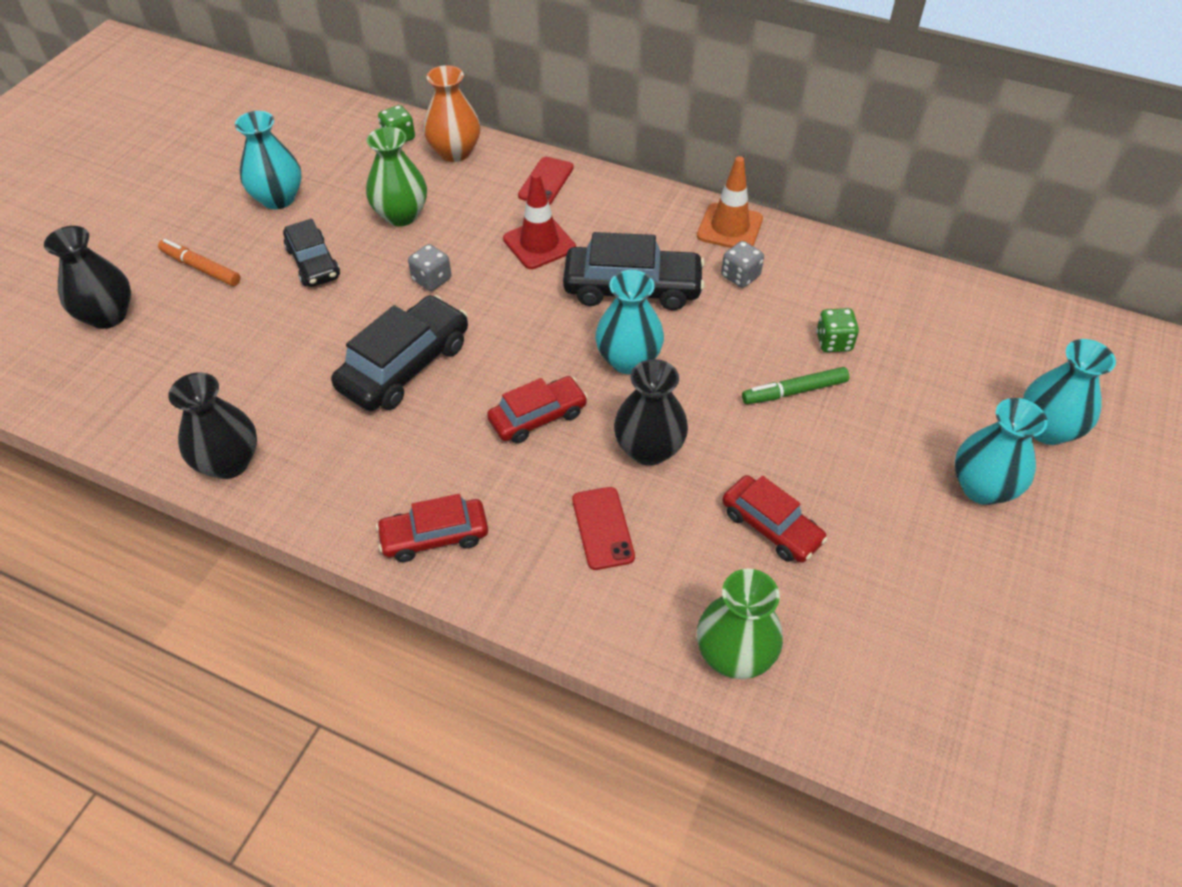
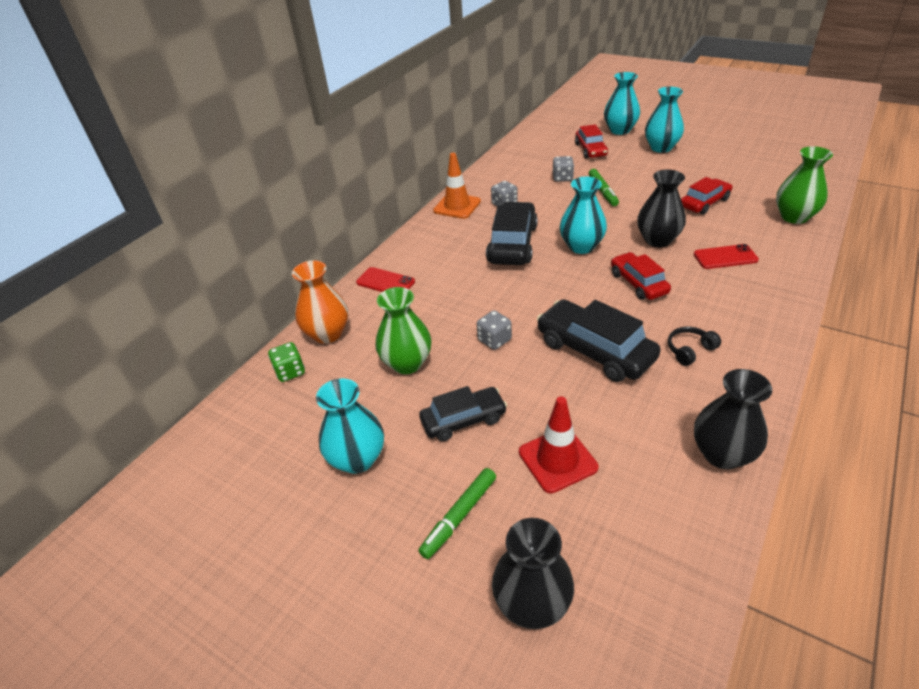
camera: 80 degrees left, 10 degrees down
orange marker [158,239,240,286] -> green marker [418,468,496,559]
red car [376,494,488,562] -> red car moved to [575,124,608,158]
red traffic cone [503,172,576,269] -> red traffic cone moved to [519,396,598,493]
green dice [816,308,859,352] -> grey dice [553,156,574,182]
none -> black headphones [668,327,721,366]

